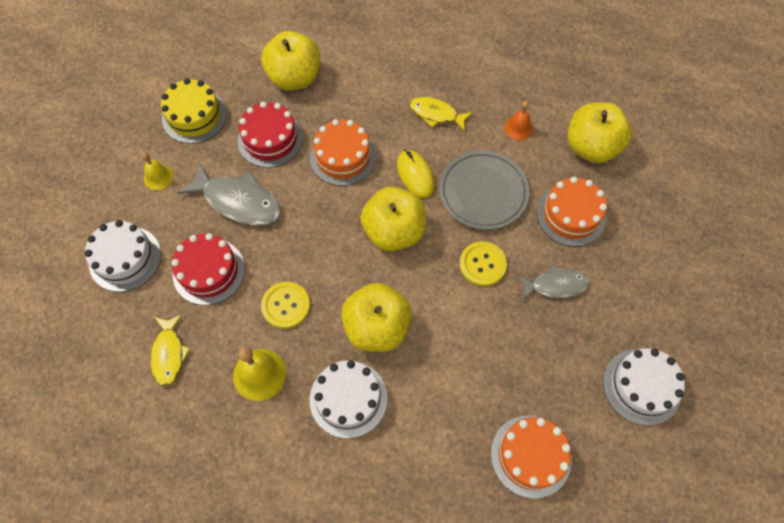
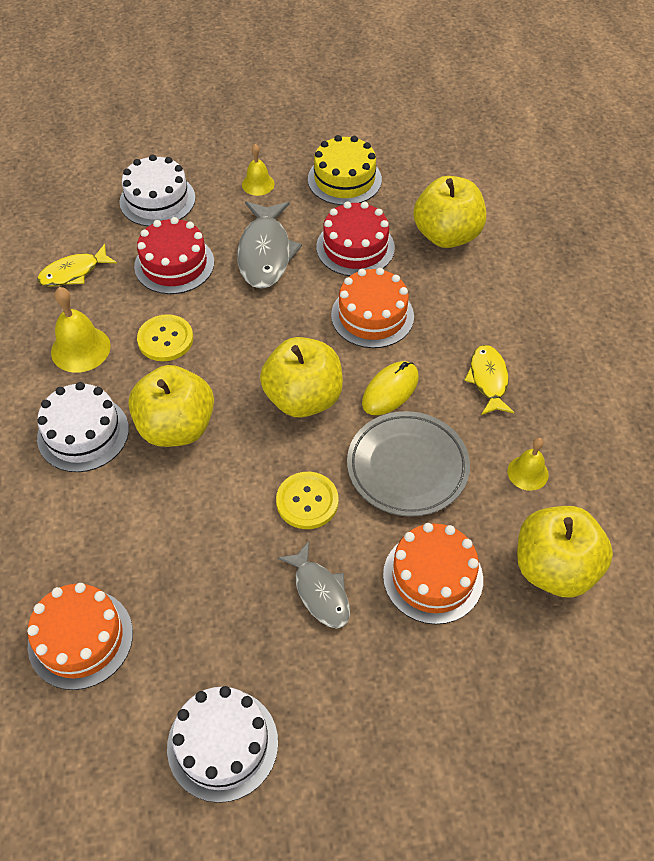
camera: 65 degrees right, 10 degrees down
orange bell [505,101,533,140] -> yellow bell [508,438,549,491]

